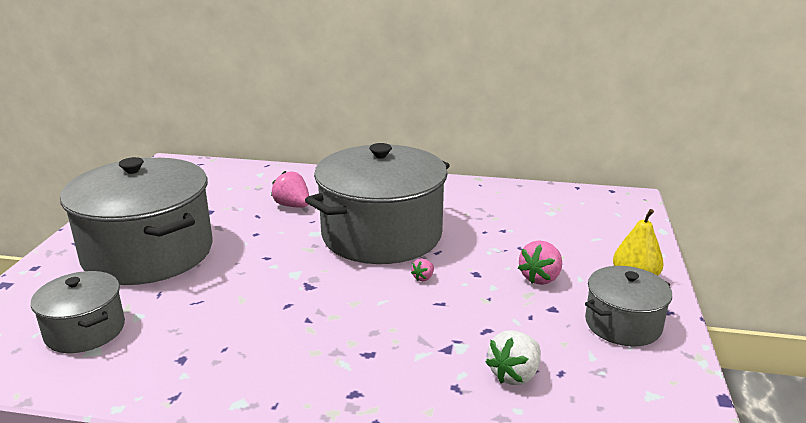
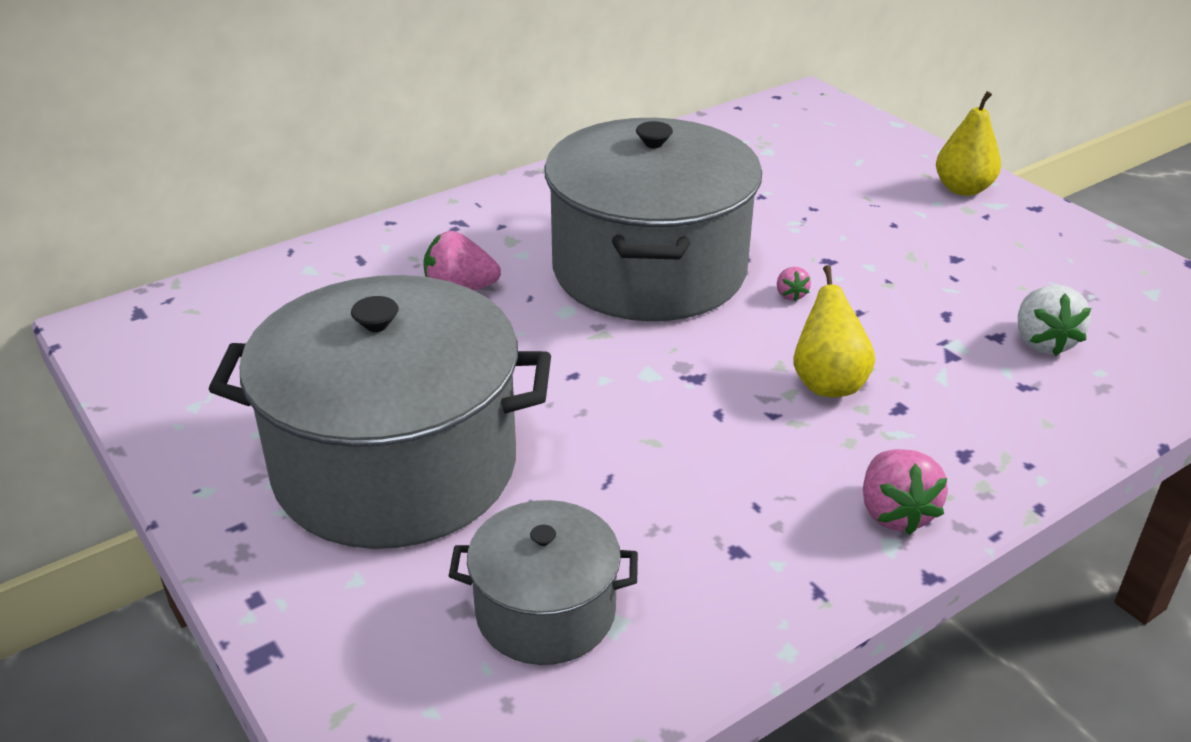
camera: 45 degrees left, 10 degrees up
pink strawberry [518,240,562,285] -> pink strawberry moved to [863,449,948,535]
grey pot [585,266,672,347] -> none
none -> yellow pear [794,265,875,397]

